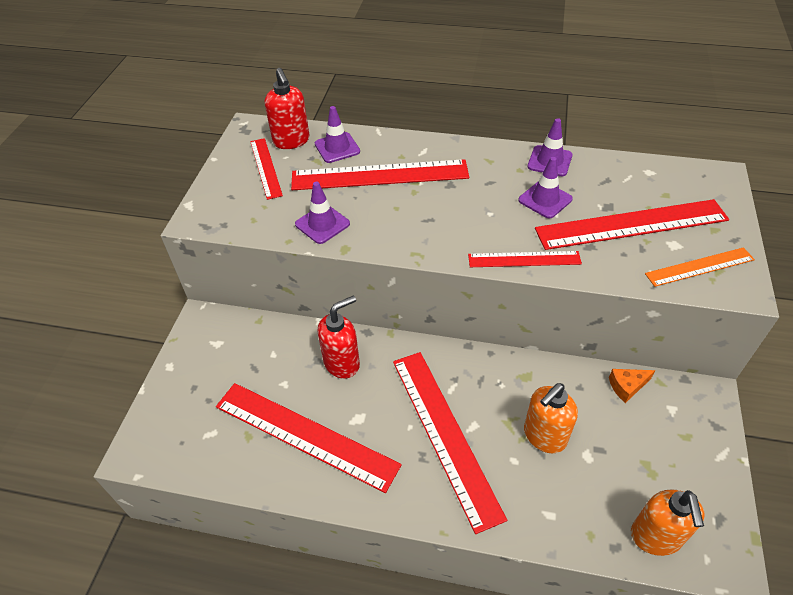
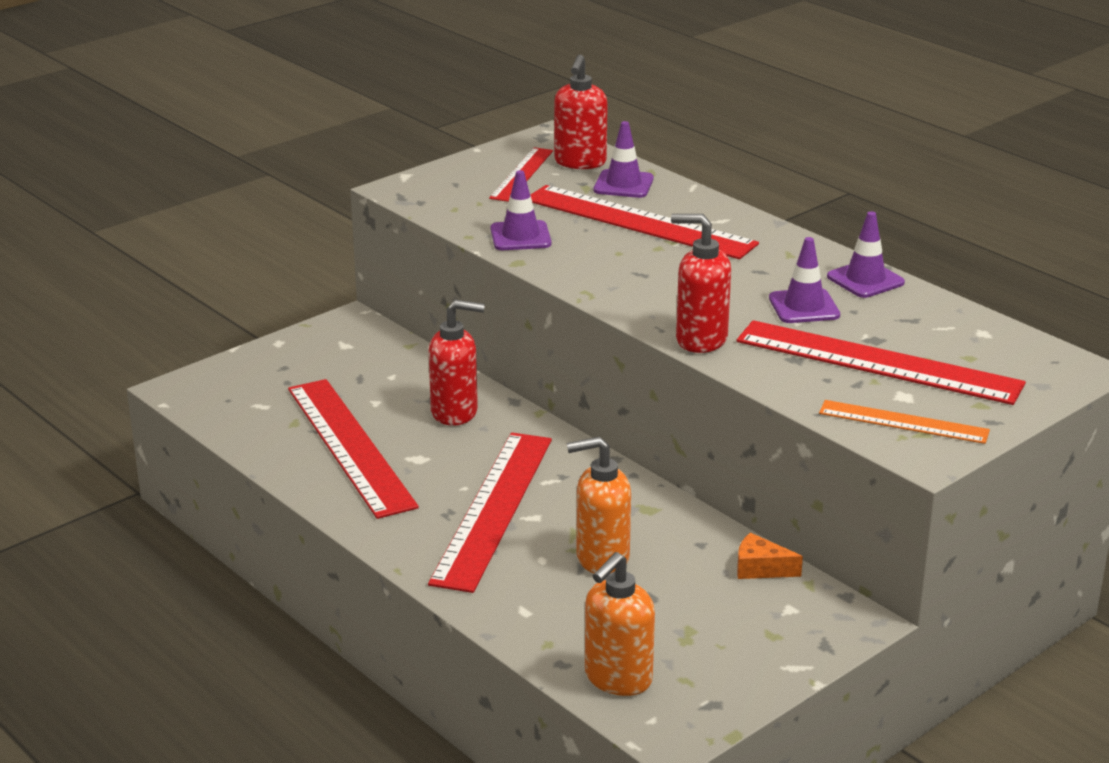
camera: 35 degrees right, 20 degrees down
red ruler [468,251,582,267] -> red soap dispenser [671,214,731,353]

